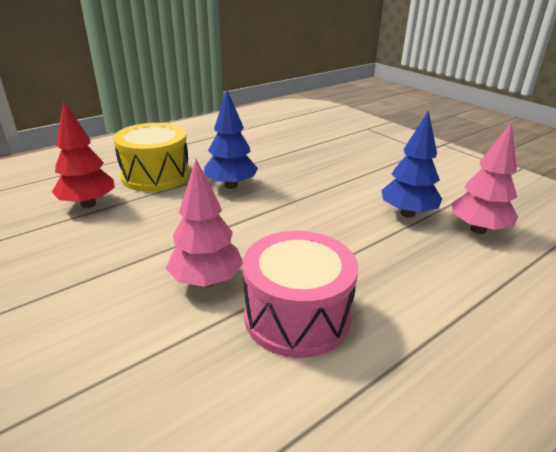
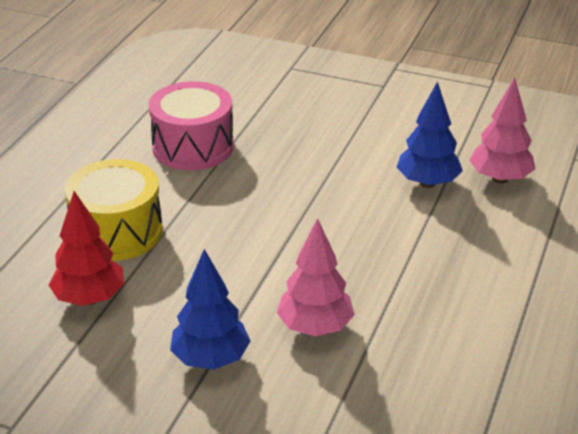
camera: 30 degrees left, 5 degrees up
blue tree [204,90,258,189] -> blue tree moved to [170,249,250,370]
pink drum [243,231,358,358] -> pink drum moved to [148,81,234,170]

